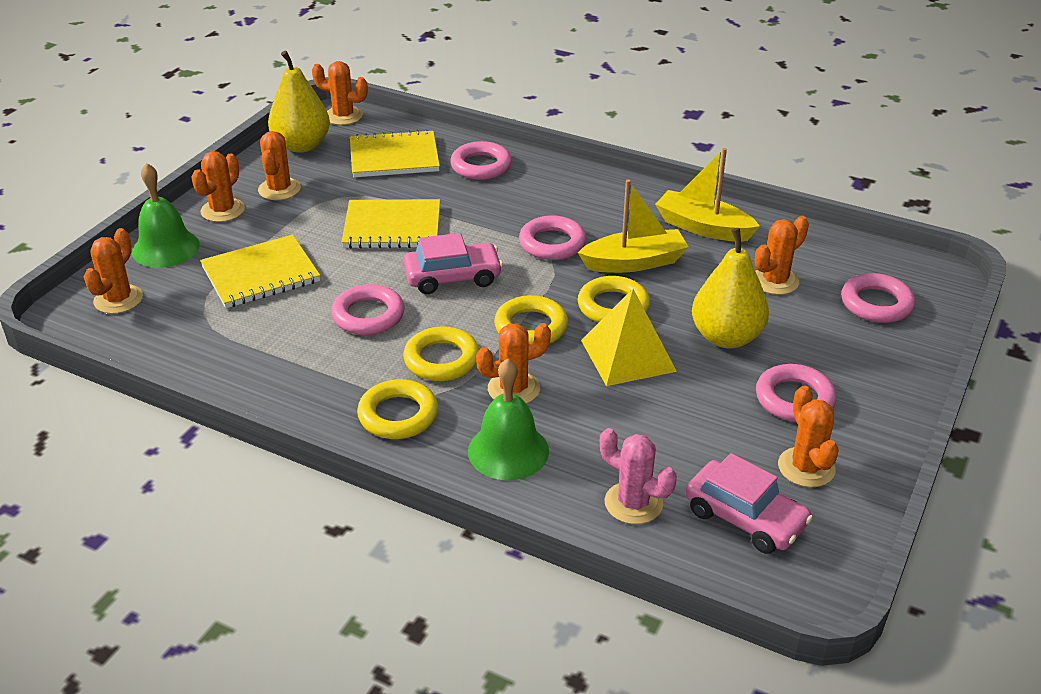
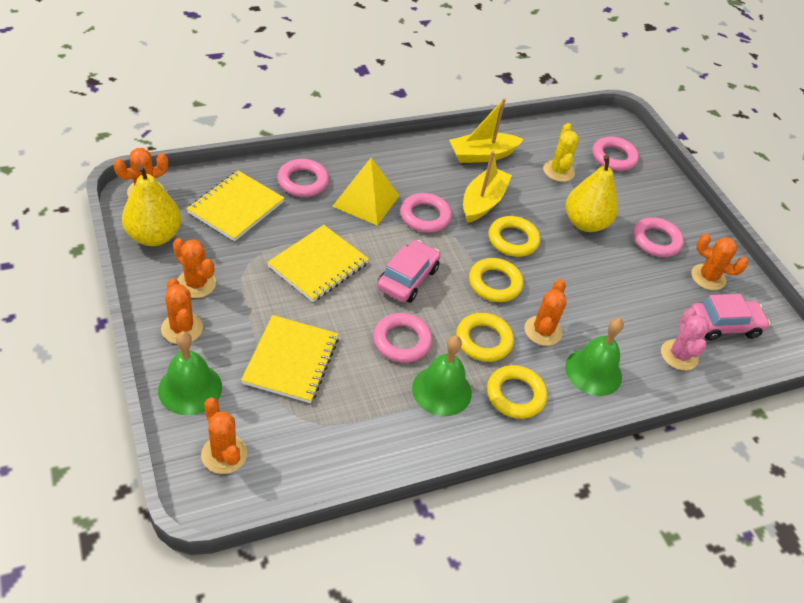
camera: 55 degrees left, 10 degrees up
yellow pyramid [581,289,677,386] -> yellow pyramid moved to [332,158,400,226]
pink cactus [600,428,677,524] -> pink cactus turned 75 degrees counterclockwise [661,308,709,371]
orange cactus [754,216,809,295] -> yellow cactus [543,123,579,182]
none -> green bell [412,336,472,416]

